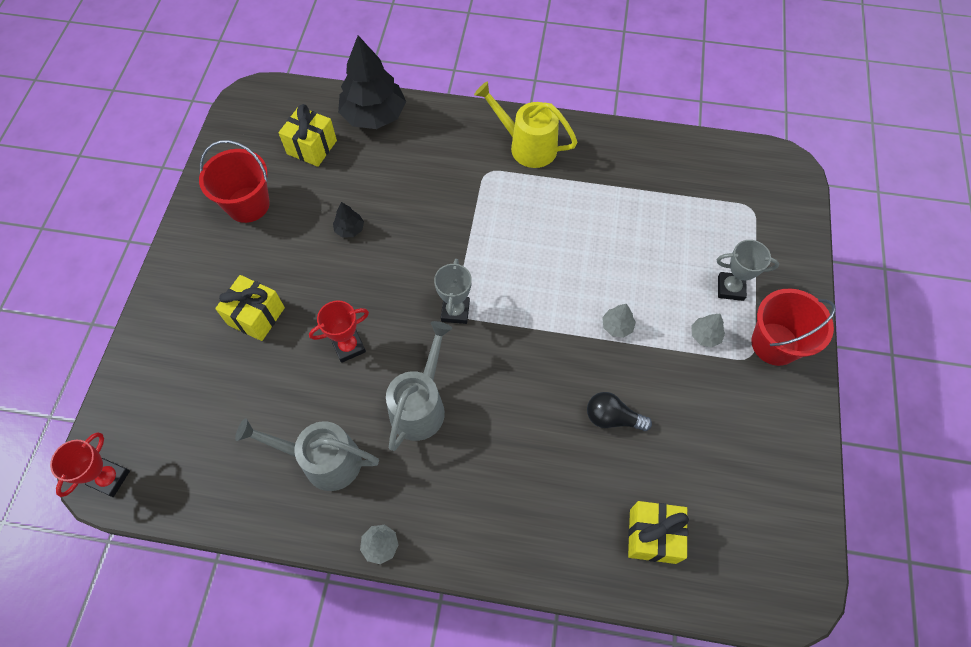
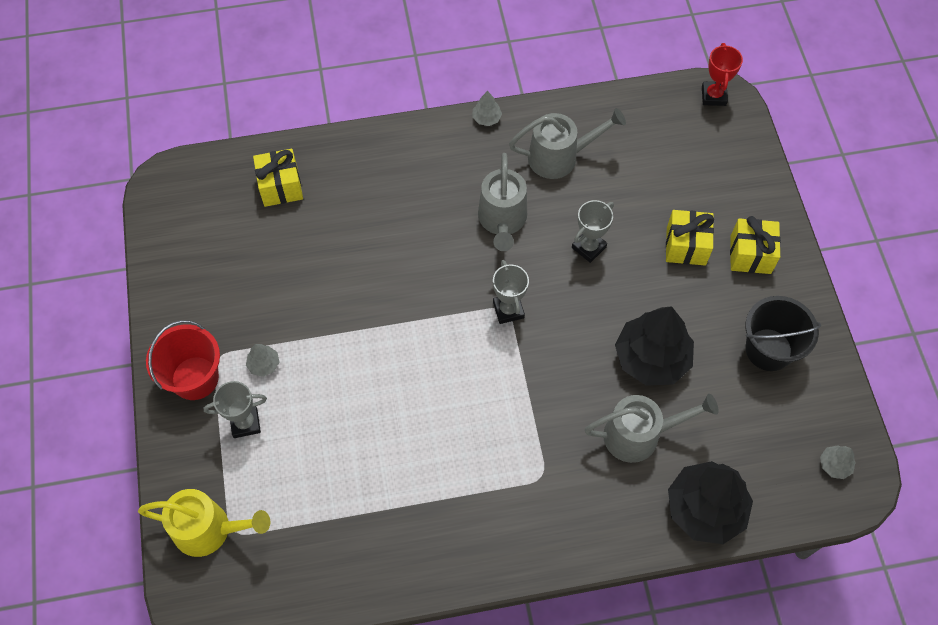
camera: 160 degrees right, 0 degrees up
red bucket [199,140,270,223] -> black bucket [746,296,821,371]
yellow gift [279,104,337,167] -> yellow gift moved to [730,216,781,274]
red trophy [309,300,369,363] -> grey trophy [572,200,614,263]
black tree [333,202,364,238] -> black tree [615,306,694,386], size x2.35
yellow watering can [474,81,577,168] -> yellow watering can moved to [138,489,270,557]
black light bulb [587,392,652,431] -> none
grey tree [602,304,636,338] -> grey tree moved to [820,446,856,479]
none -> grey watering can [585,394,719,463]

